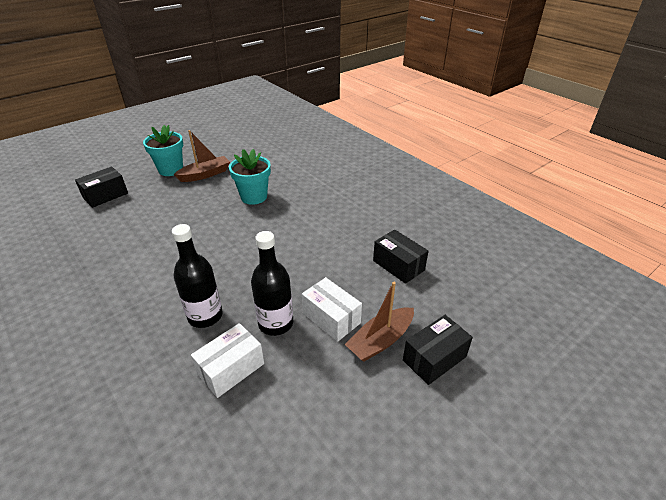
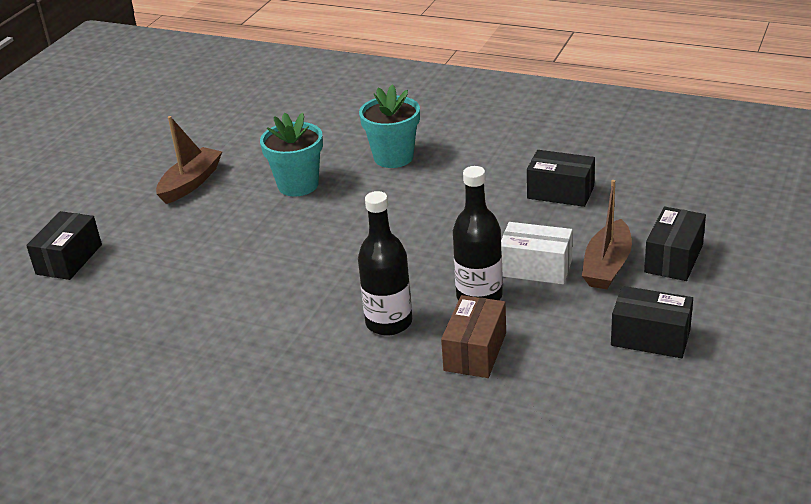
camera: 25 degrees left, 5 degrees down
turquoise flower pot [143,125,183,176] -> turquoise flower pot moved to [359,84,420,168]
white box [191,323,264,398] -> brown box [441,295,506,378]
none -> black box [611,286,693,358]

